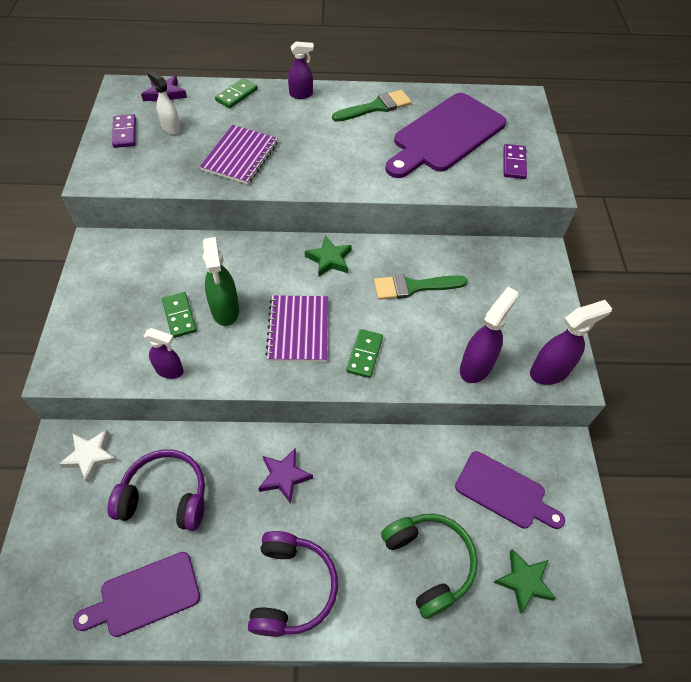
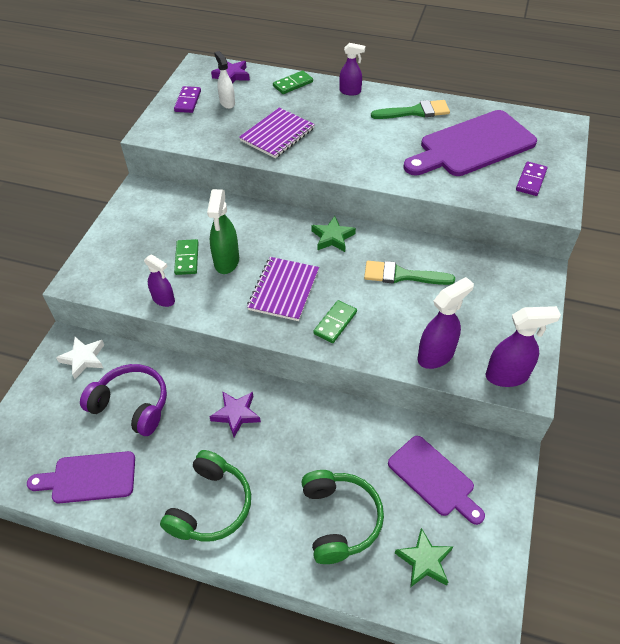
camera: 20 degrees right, 5 degrees down
purple headphones [248,531,338,637] -> green headphones [160,450,251,542]

